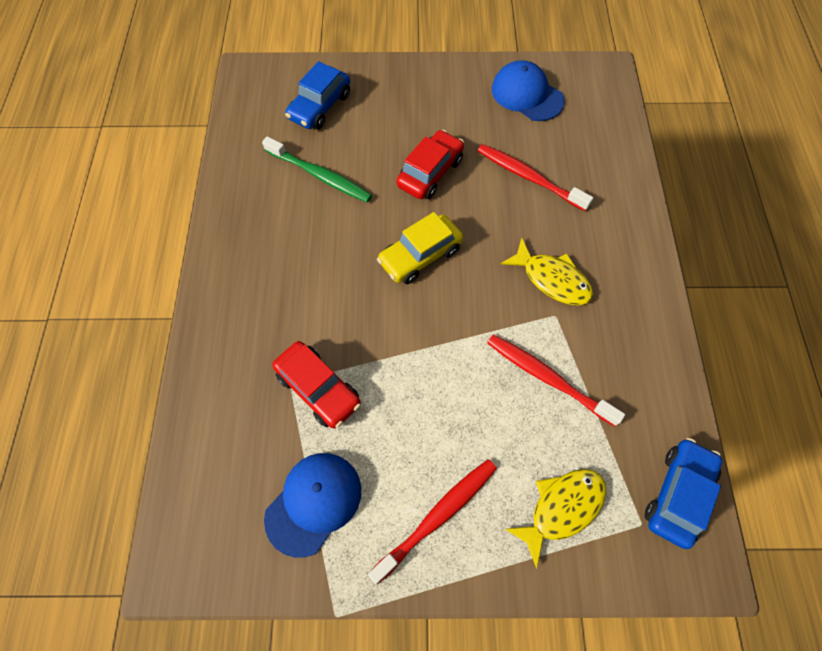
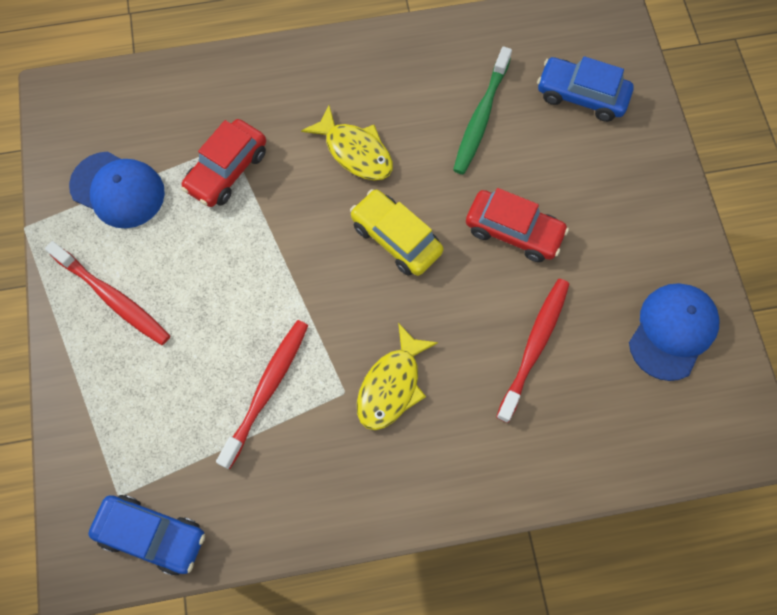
camera: 80 degrees right, 5 degrees up
yellow fish [505,469,606,568] -> yellow fish moved to [301,105,393,180]

